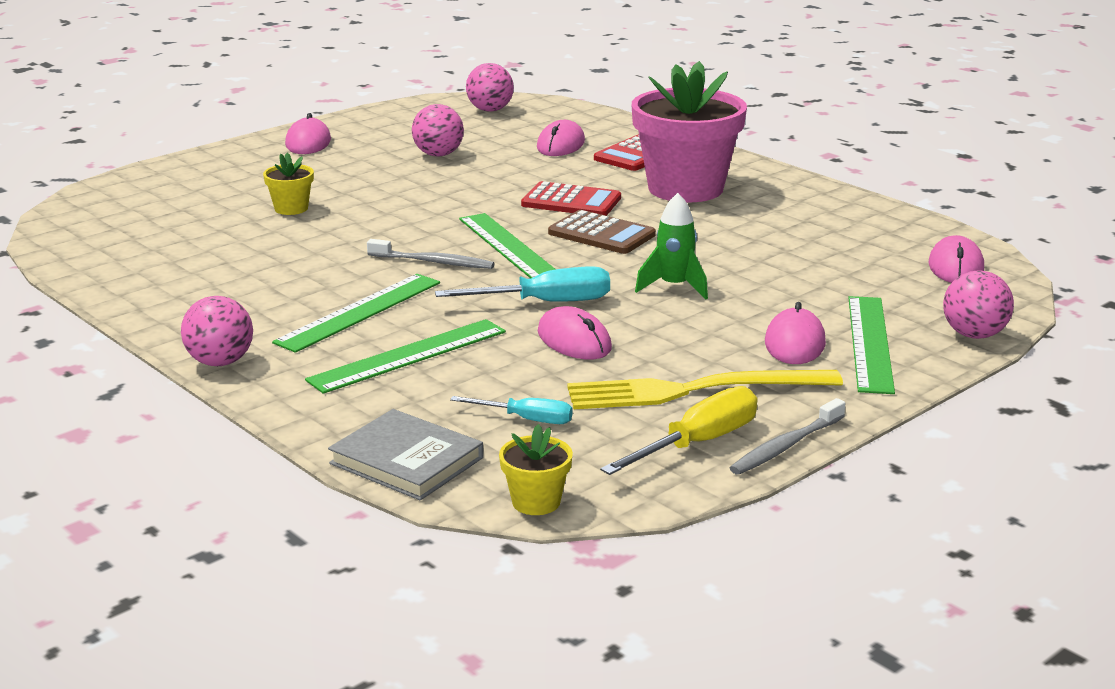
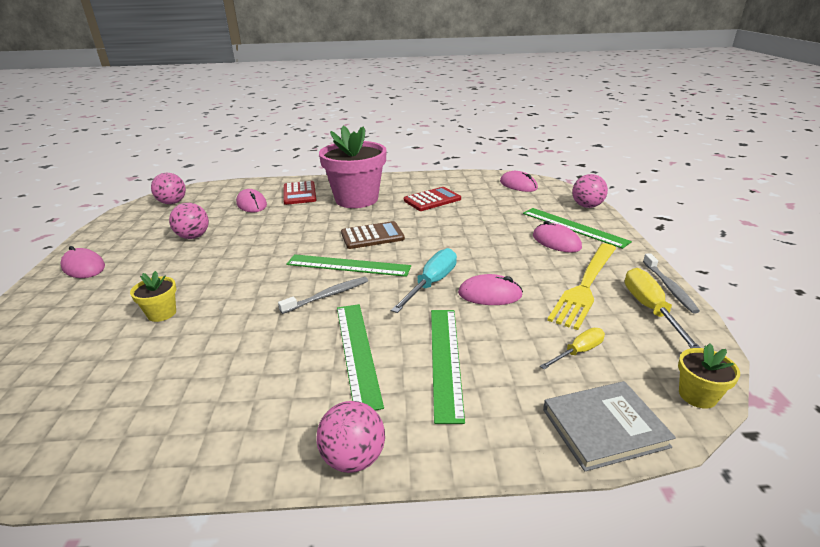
camera: 50 degrees left, 5 degrees up
turquoise screwdriver [450,396,573,424] -> yellow screwdriver [540,328,605,369]
red calculator [521,181,621,216] -> red calculator moved to [404,187,461,211]
green rocket [635,193,708,300] -> none

